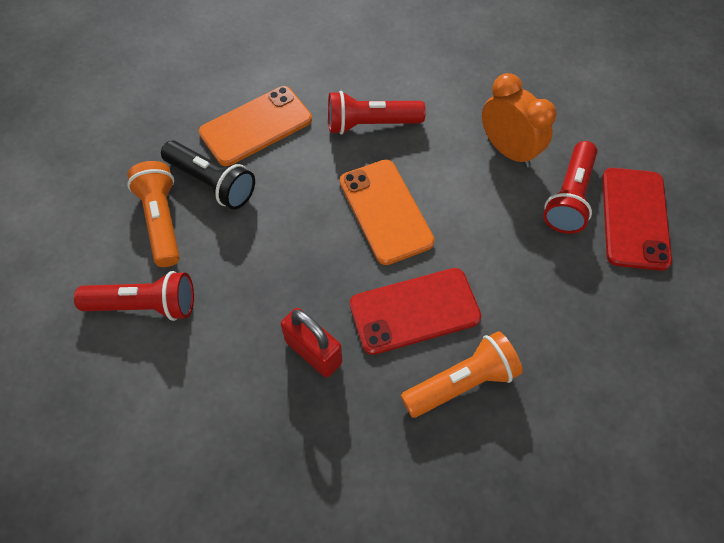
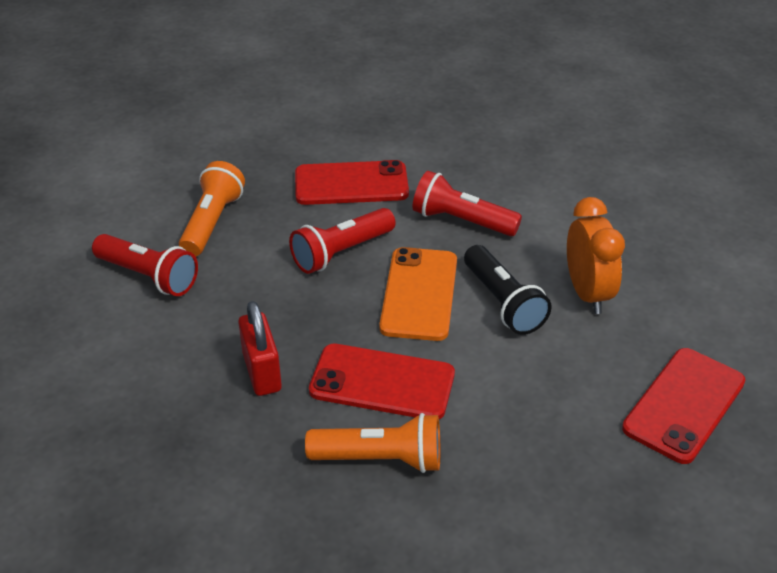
camera: 30 degrees right, 20 degrees down
black flashlight [161,141,255,209] -> black flashlight moved to [464,245,552,335]
orange phone [199,86,312,166] -> red phone [295,160,409,205]
red flashlight [543,141,597,234] -> red flashlight moved to [289,208,396,274]

